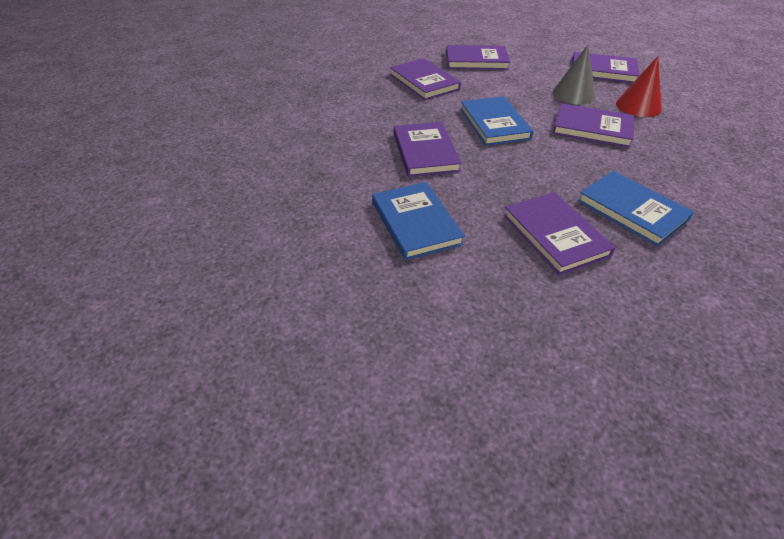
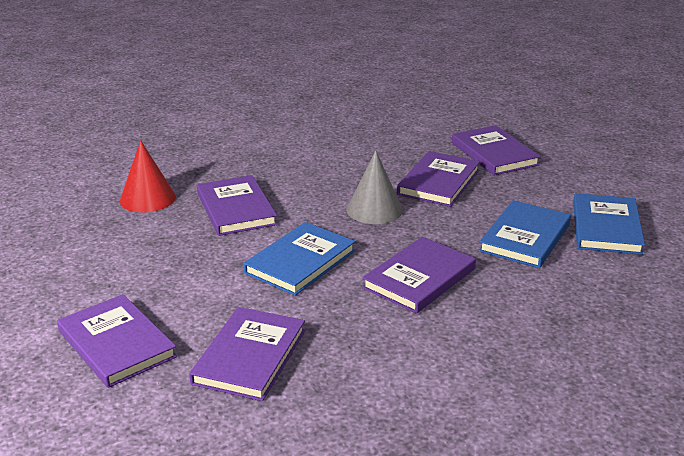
camera: 130 degrees left, 15 degrees down
grey cone [553,45,596,104] -> grey cone moved to [346,151,403,224]
purple book [572,52,640,83] -> purple book moved to [452,125,541,176]
blue book [578,171,694,246] -> blue book moved to [573,193,645,255]

